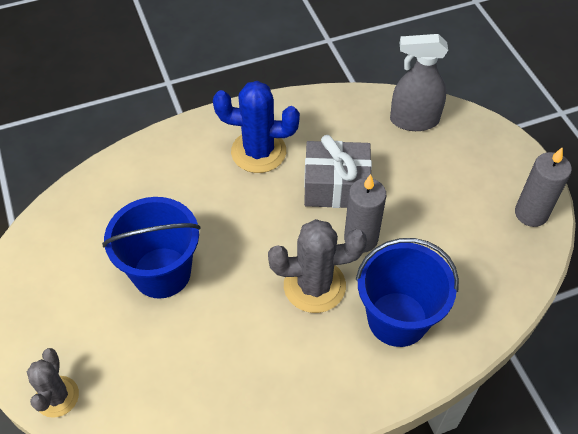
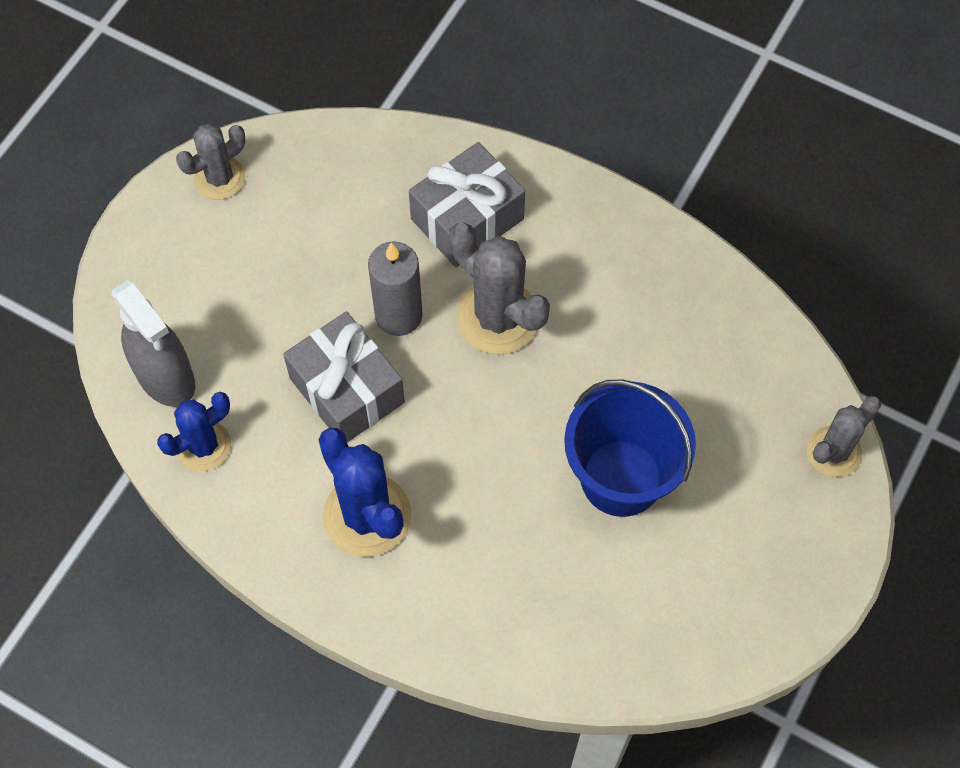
camera: 130 degrees left, 10 degrees up
blue bucket [356,238,459,347] -> grey gift [409,142,525,268]
grey candle [515,147,572,227] -> grey cactus [176,124,245,200]
none -> blue cactus [157,392,231,471]

